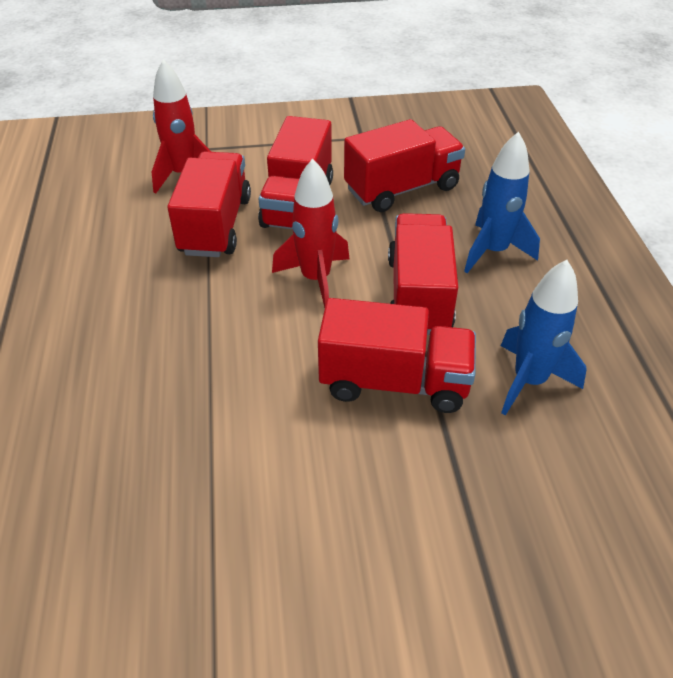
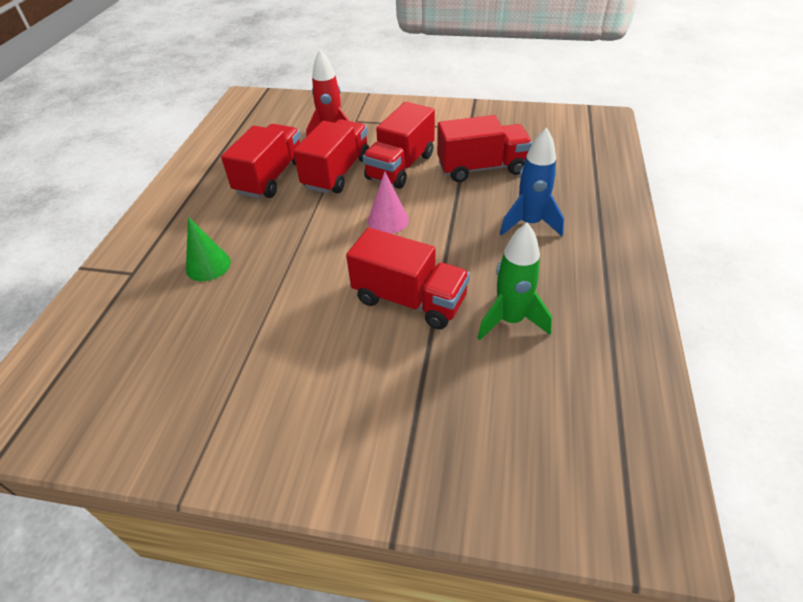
camera: 20 degrees right, 0 degrees up
red rocket [272,159,349,308] -> pink cone [368,171,409,234]
red truck [388,213,458,335] -> red truck moved to [221,124,301,199]
blue rocket [501,260,587,416] -> green rocket [477,223,552,340]
none -> green cone [186,217,231,281]

